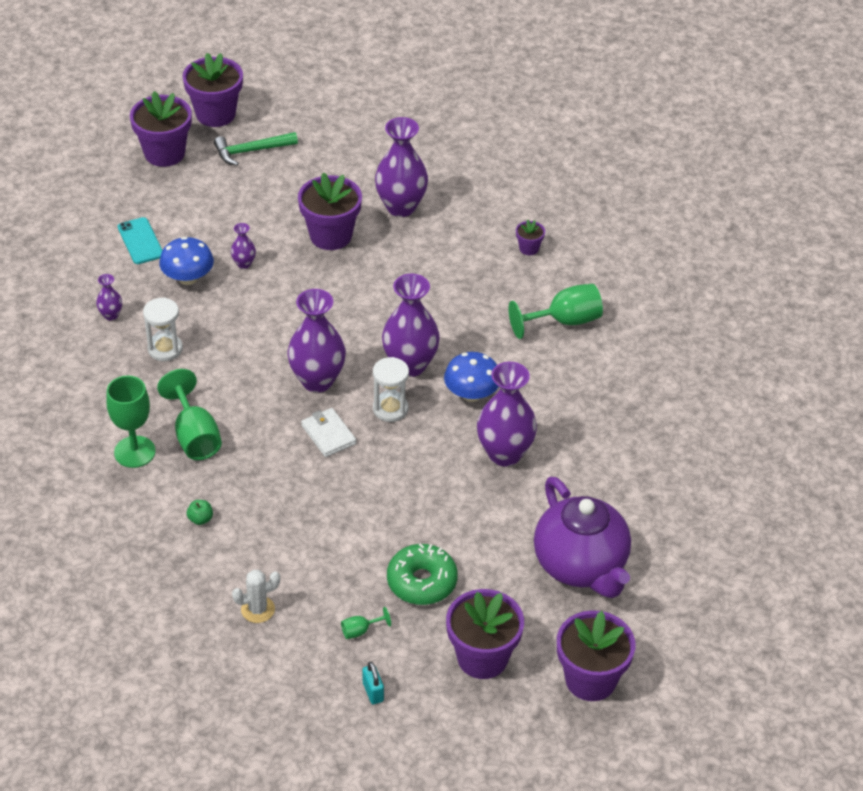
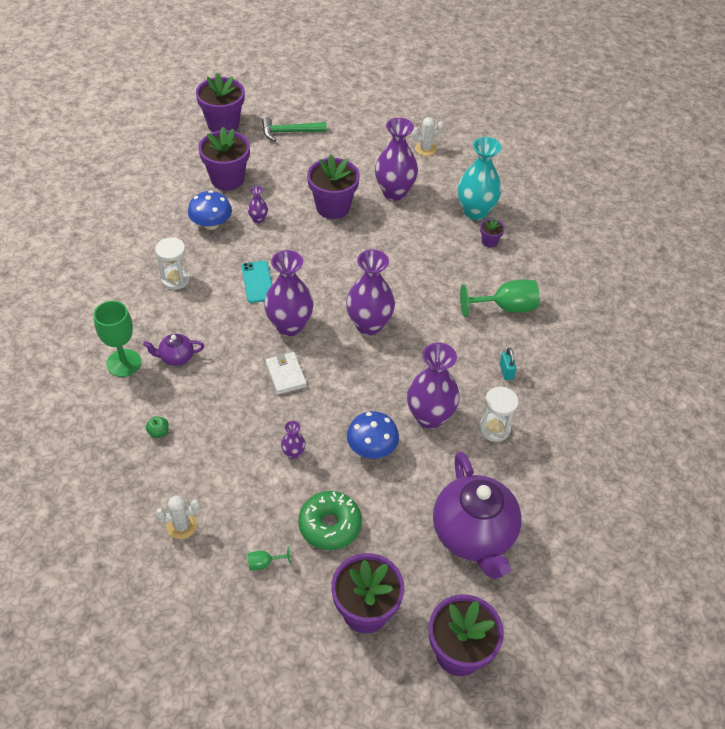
camera: 10 degrees right, 5 degrees up
purple vase [96,274,122,320] -> purple vase moved to [281,421,306,459]
turquoise phone [118,217,162,264] -> turquoise phone moved to [241,261,272,303]
green goblet [157,369,222,460] -> purple teapot [143,334,204,366]
purple flower pot [182,53,243,127] -> purple flower pot moved to [198,127,250,190]
turquoise padlock [362,662,384,704] -> turquoise padlock moved to [500,348,517,380]
white hourglass [373,357,409,422] -> white hourglass moved to [479,387,519,442]
blue mushroom [444,352,499,402] -> blue mushroom moved to [347,411,399,459]
none -> white cactus [412,117,444,156]
none -> turquoise vase [458,137,502,220]

